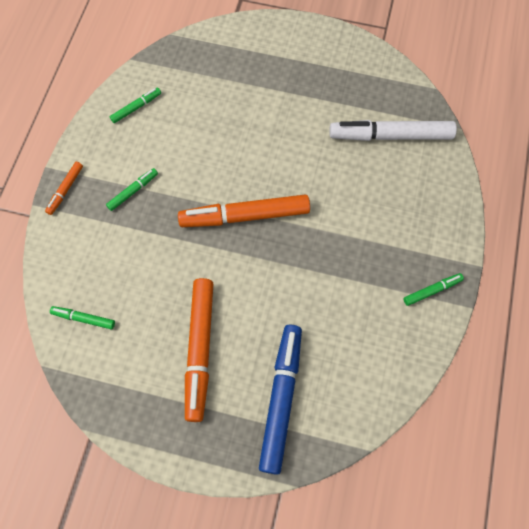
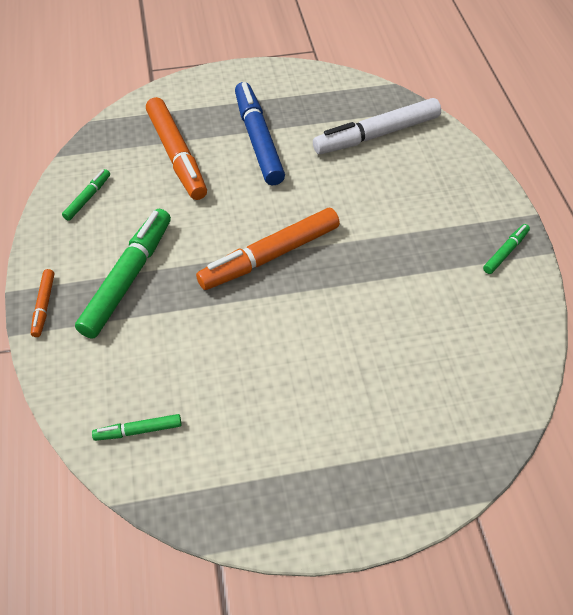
camera: 25 degrees left, 15 degrees down
green marker [106,168,158,211] -> green marker [75,209,171,339], size x2.10
orange marker [185,278,214,422] -> orange marker moved to [146,97,207,200]
blue marker [259,325,302,475] -> blue marker moved to [235,82,285,185]

